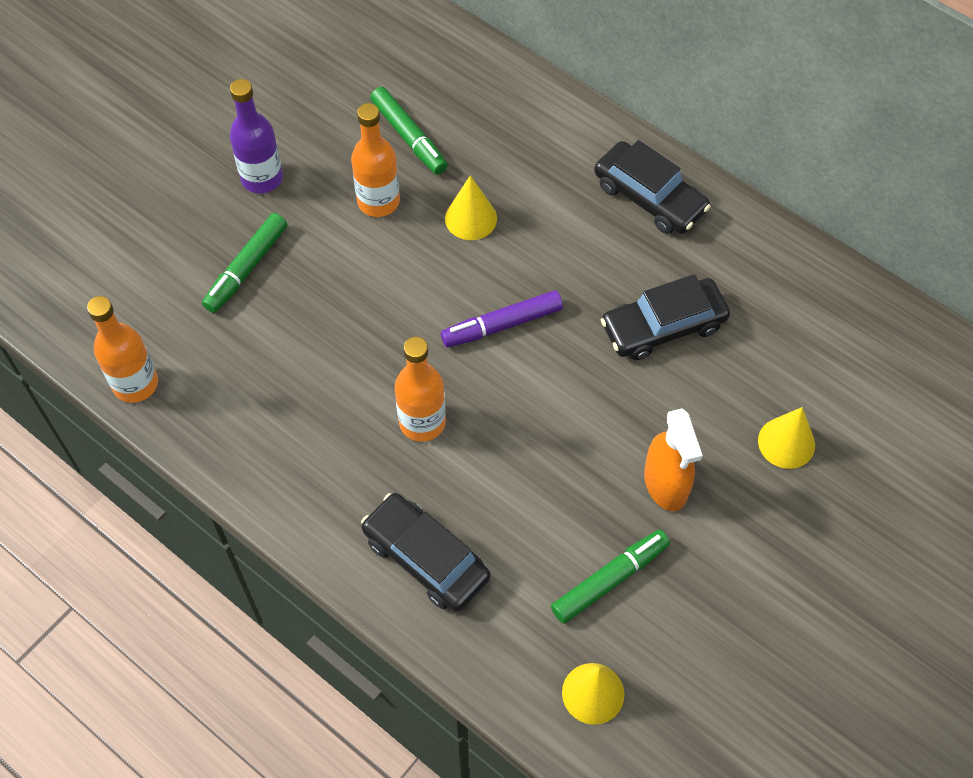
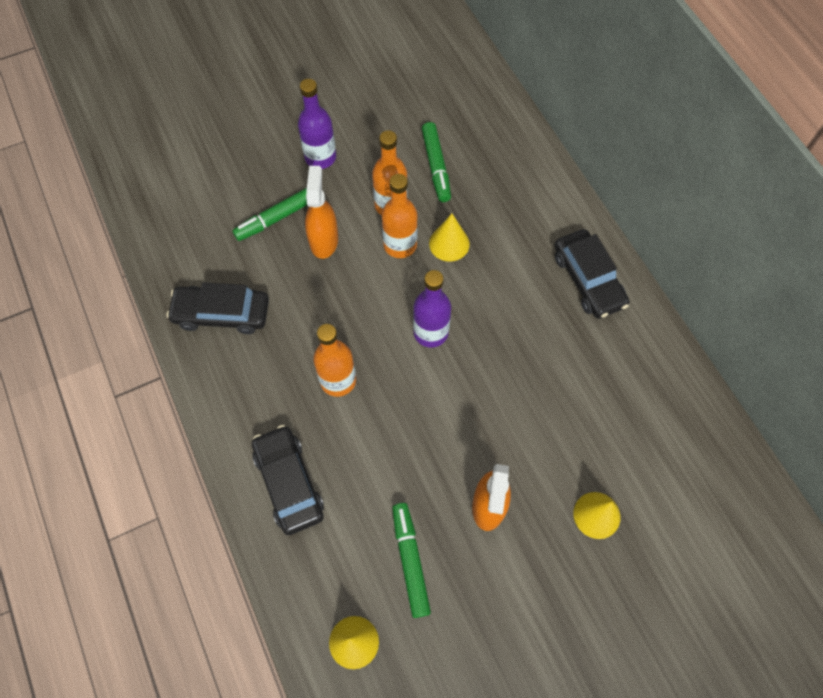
camera: 25 degrees right, 5 degrees up
orange bottle [87,296,158,403] -> orange bottle moved to [382,174,418,258]
purple marker [441,290,563,347] -> purple bottle [413,270,451,347]
green marker [551,530,670,624] -> green marker turned 90 degrees counterclockwise [392,503,431,618]
black car [601,274,730,360] -> black car moved to [167,282,269,334]
none -> orange spray bottle [305,166,338,259]

